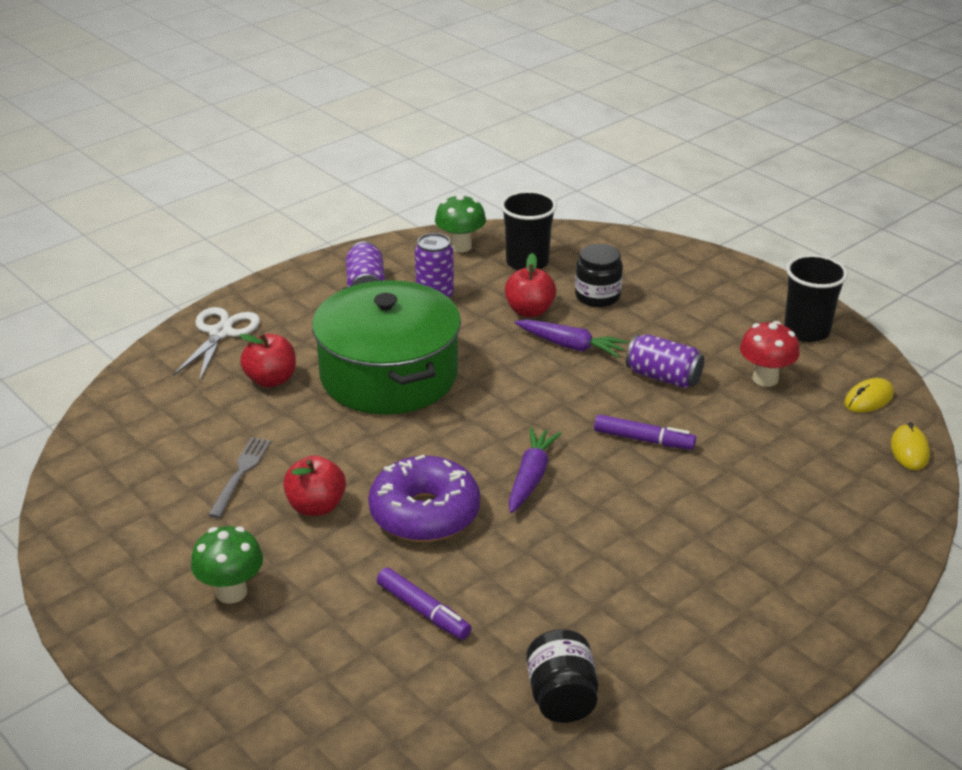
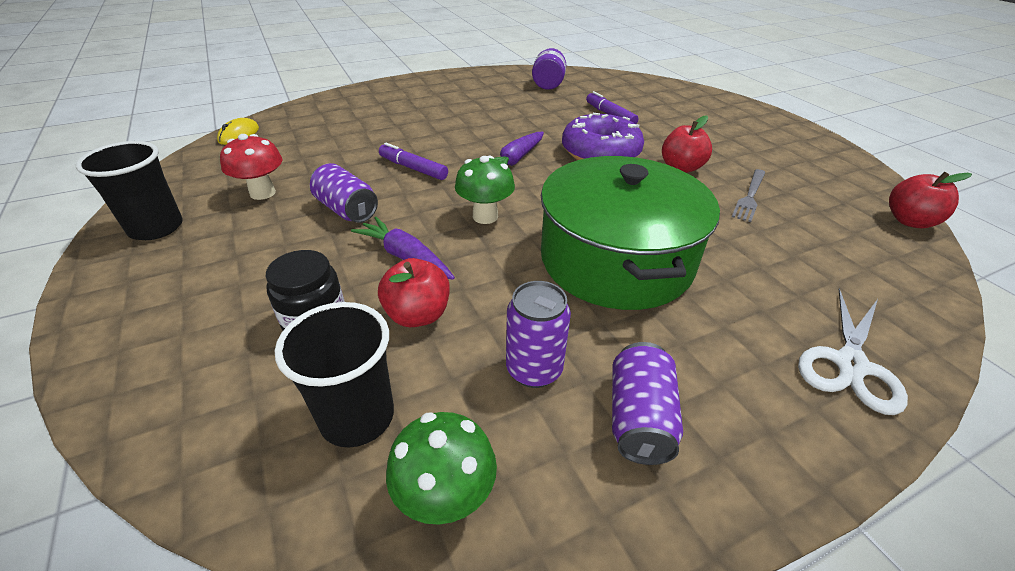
camera: 165 degrees left, 5 degrees up
green mushroom [191,526,263,604] -> green mushroom moved to [455,156,515,224]
red apple [239,333,296,387] -> red apple moved to [889,172,972,228]
black jar [526,629,598,723] -> purple jar [532,48,566,90]
yellow mouse [844,378,894,413] -> none

